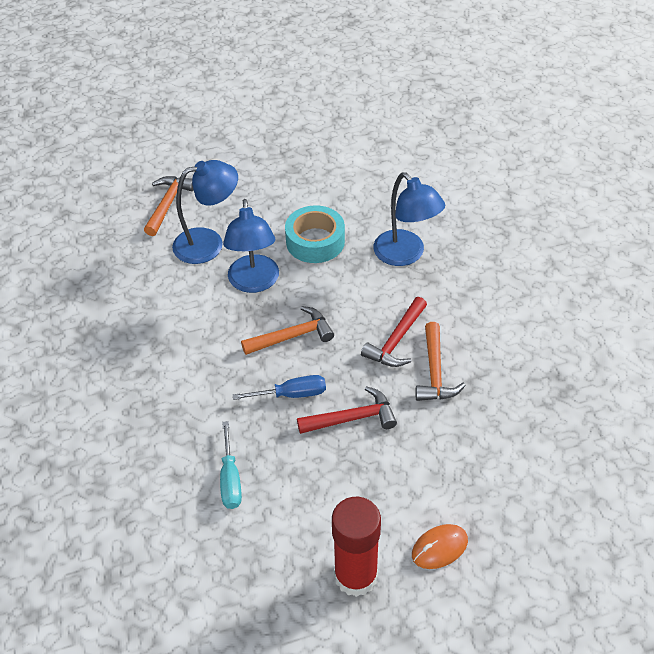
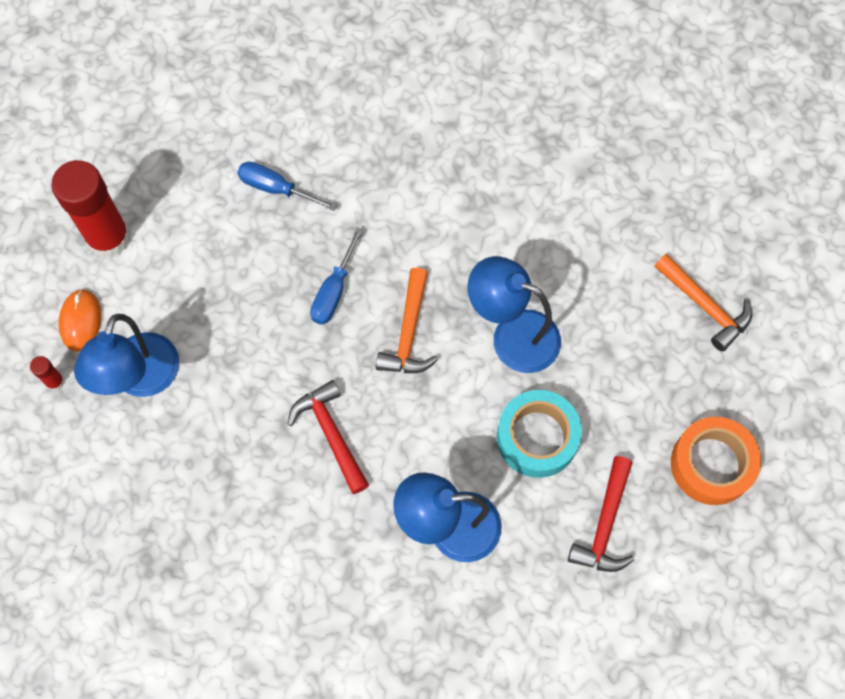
camera: 120 degrees right, 20 degrees up
blue lamp [172,160,238,264] -> blue lamp moved to [74,314,179,397]
turquoise screwdriver [220,421,242,509] -> blue screwdriver [237,162,337,211]
red hammer [297,386,397,434] -> red hammer moved to [568,456,634,572]
orange hammer [415,322,466,401] -> none
none -> red glue stick [30,356,65,391]
none -> orange tape [671,417,761,505]

